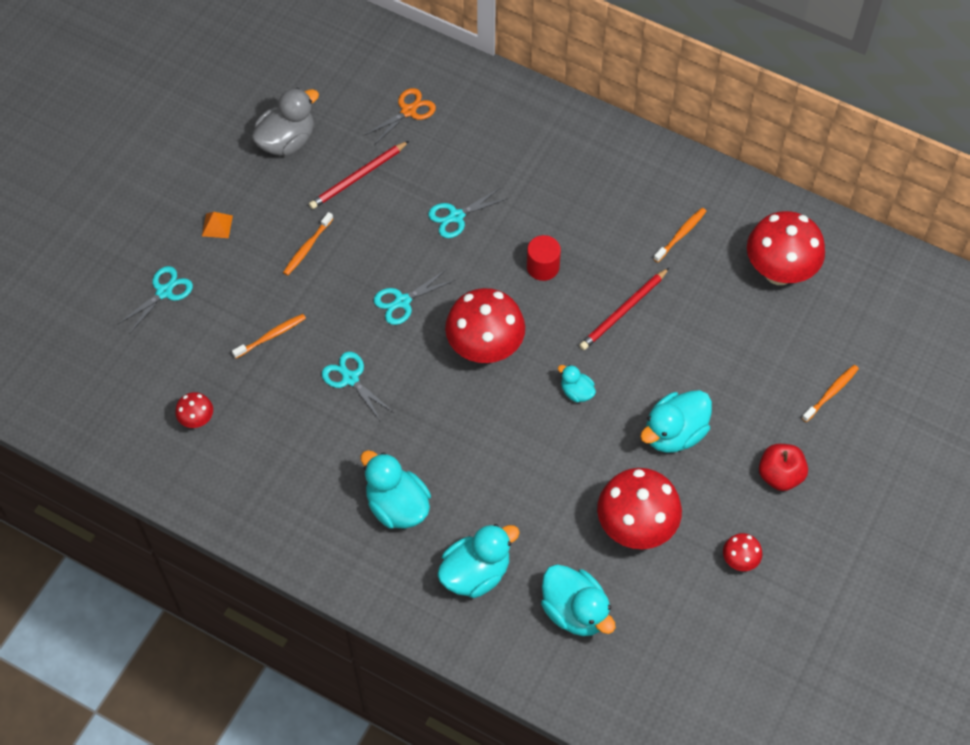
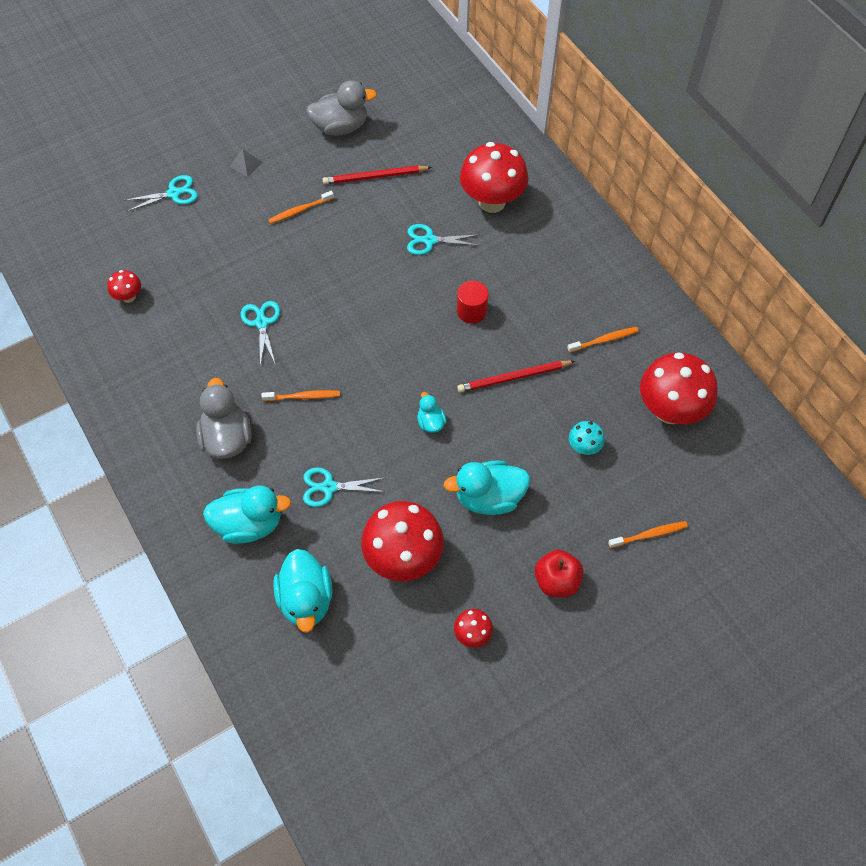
camera: 30 degrees right, 0 degrees up
orange pyramid [202,212,233,238] -> grey pyramid [230,149,262,177]
orange toothbrush [232,314,306,358] -> orange toothbrush moved to [261,390,340,401]
turquoise duck [361,450,431,529] -> grey duck [196,378,252,459]
orange scissors [365,88,436,145] -> none
turquoise scissors [374,269,455,325] -> turquoise scissors moved to [303,467,386,507]
red mushroom [445,288,525,363] -> red mushroom moved to [460,142,528,213]
none -> turquoise mushroom [569,421,605,455]

